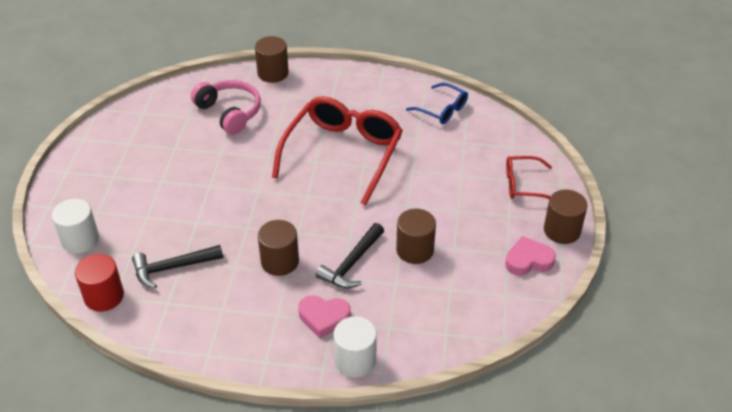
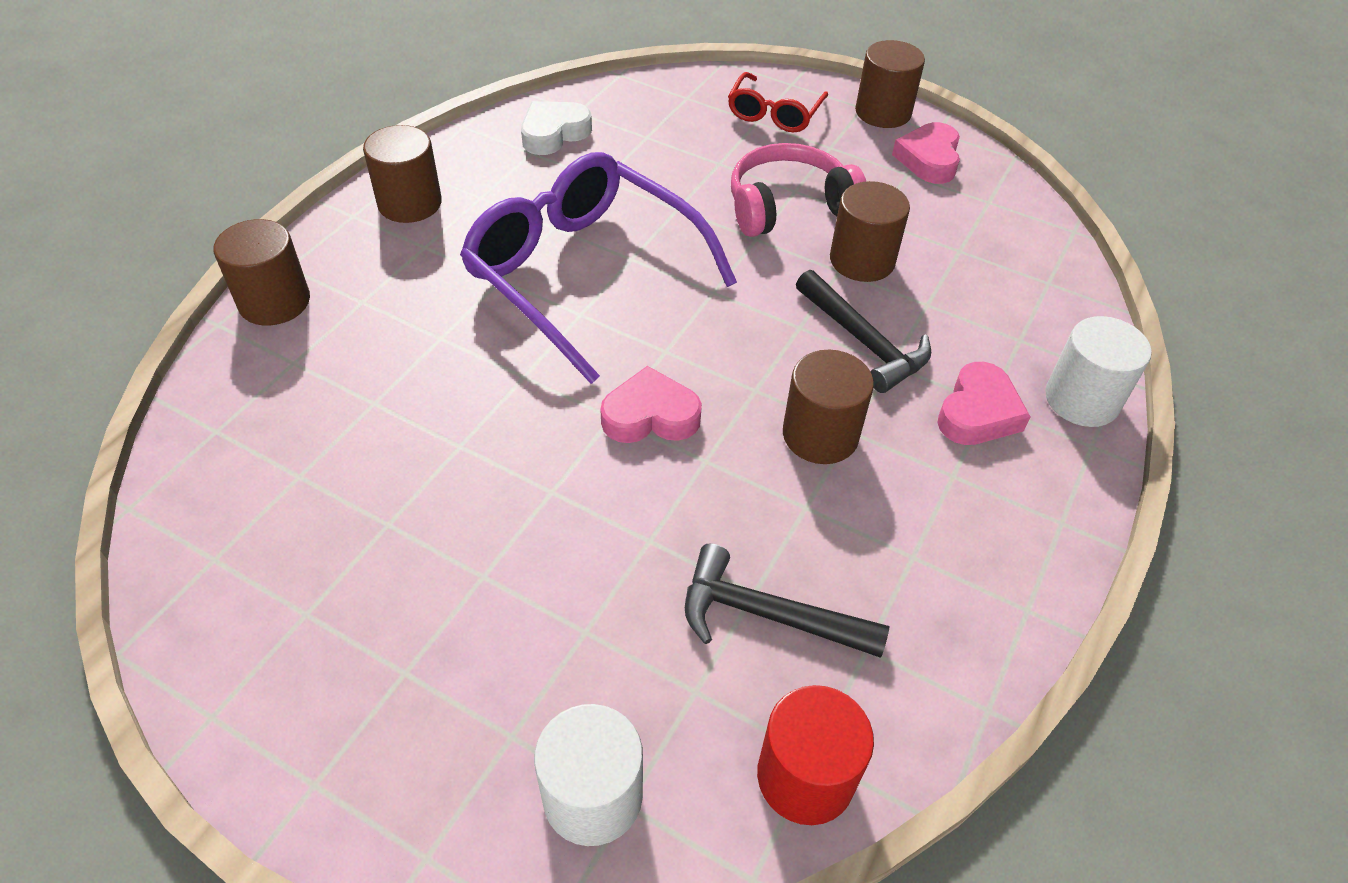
camera: 70 degrees left, 5 degrees up
black hammer [132,245,223,288] -> black hammer turned 105 degrees clockwise [685,543,889,658]
pink headphones [191,80,261,135] -> pink headphones moved to [731,143,866,237]
red glasses [272,96,403,206] -> purple glasses [460,152,737,384]
blue glasses [406,83,468,124] -> white heart [521,101,592,155]
none -> brown cylinder [363,125,442,223]
none -> pink heart [600,366,702,443]

